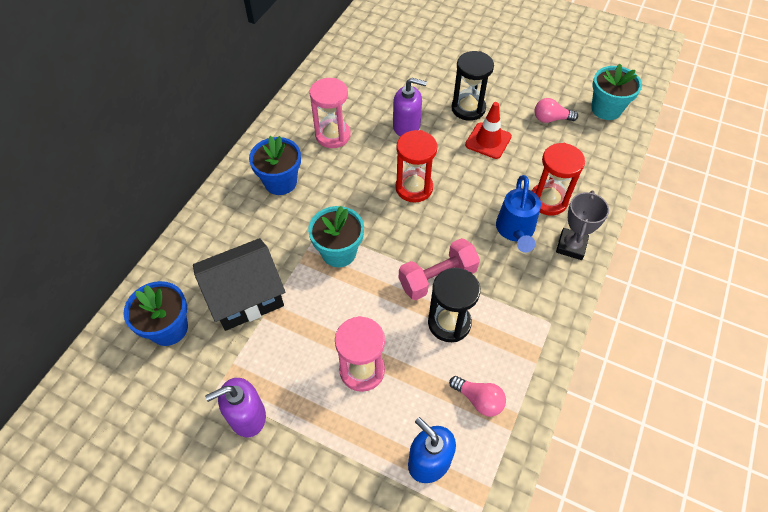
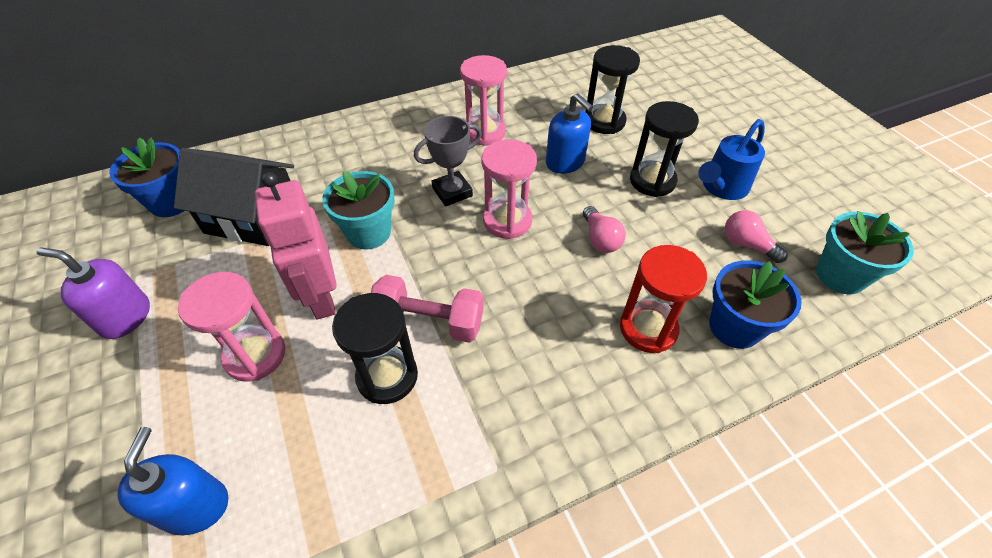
camera: 40 degrees right, 5 degrees down
blue flower pot [249,136,301,195] -> blue flower pot moved to [709,260,802,349]
purple soap dispenser [393,77,427,137] -> blue soap dispenser [546,93,593,174]
red hourglass [395,130,438,202] -> pink hourglass [482,139,537,239]
pink light bulb [449,376,506,417] -> pink light bulb moved to [583,206,626,253]
red traffic cone [465,102,512,159] -> none
blue watering can [496,175,541,253] -> blue watering can moved to [698,119,765,200]
grey trophy [556,191,609,260] -> grey trophy moved to [414,116,482,206]
none -> pink robot [254,172,337,320]
none -> black hourglass [585,45,640,134]

